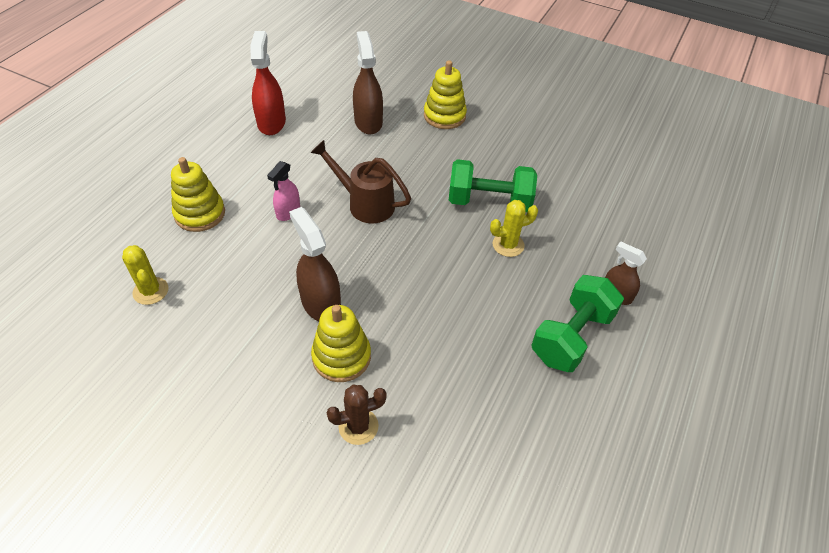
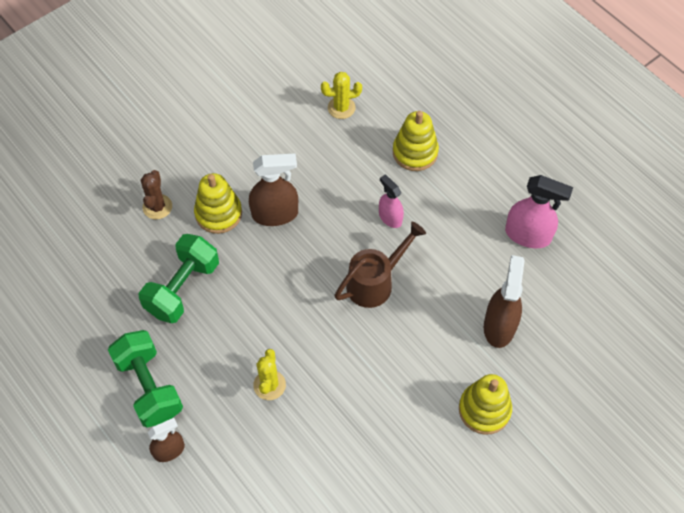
camera: 115 degrees right, 10 degrees up
red spray bottle [250,31,286,135] -> pink spray bottle [505,175,573,248]
brown spray bottle [353,31,383,134] -> brown spray bottle turned 90 degrees counterclockwise [484,255,525,348]
green dumbbell [449,159,537,212] -> green dumbbell moved to [138,234,219,323]

